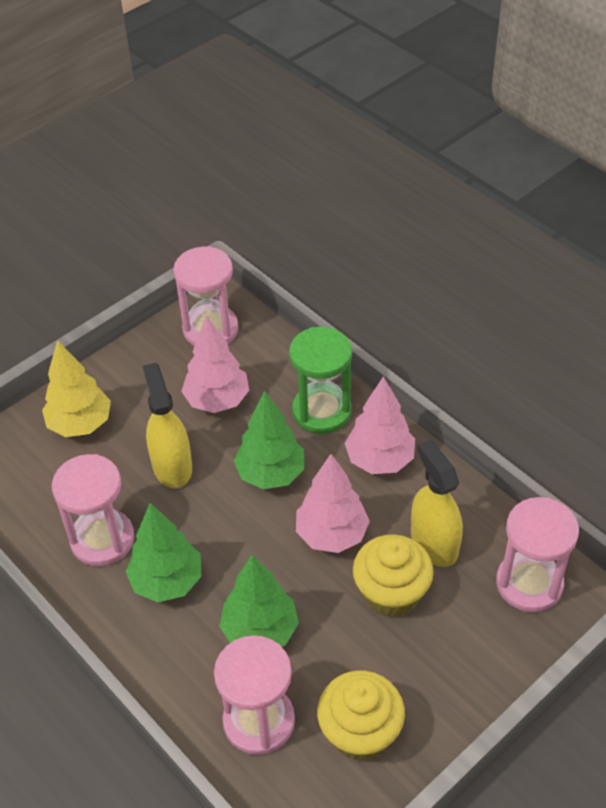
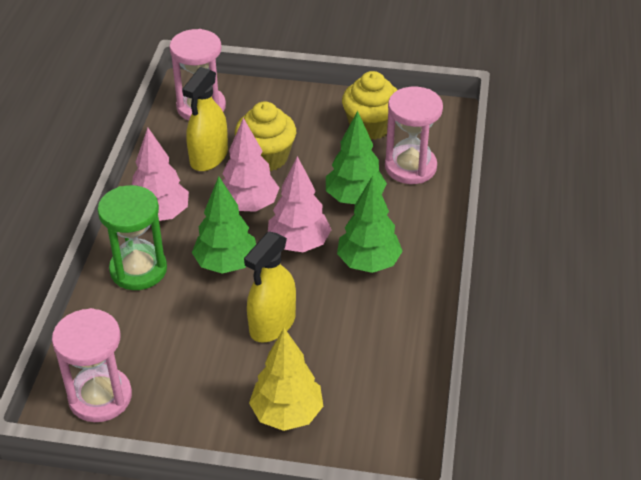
camera: 130 degrees left, 5 degrees down
pink hourglass [52,454,134,566] -> none
pink tree [181,316,249,413] -> pink tree moved to [268,156,331,252]

